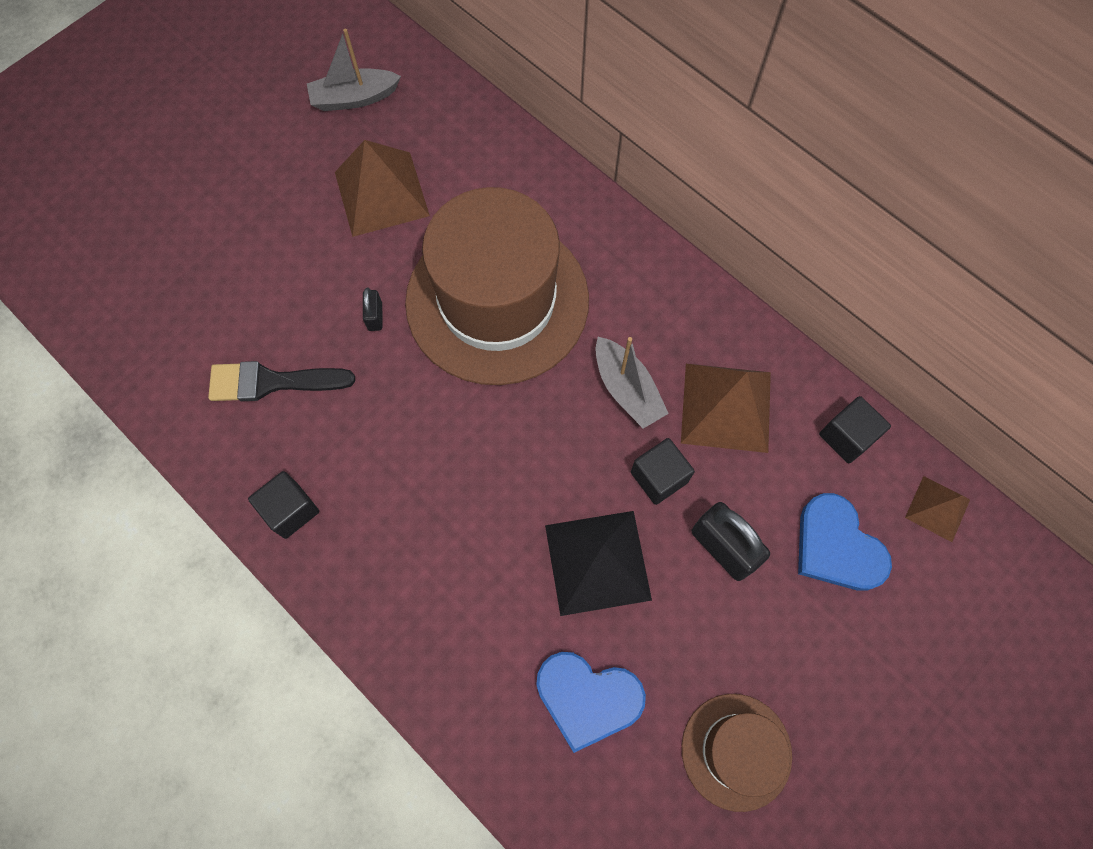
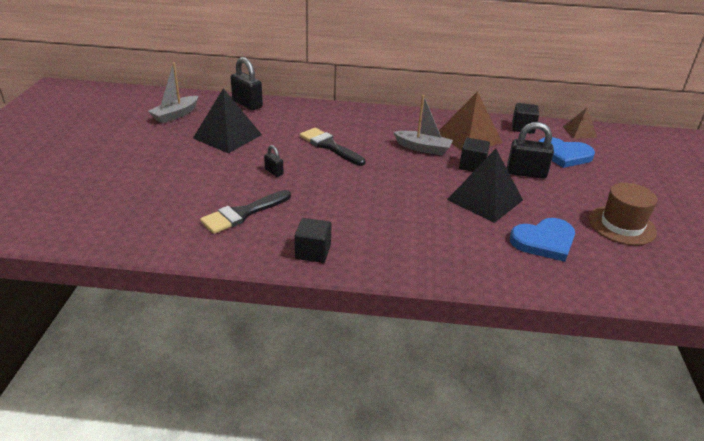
camera: 40 degrees left, 35 degrees down
brown pyramid [335,140,430,237] -> black pyramid [193,88,262,153]
brown hat [405,187,589,385] -> black brush [300,128,366,166]
none -> black padlock [230,57,263,110]

